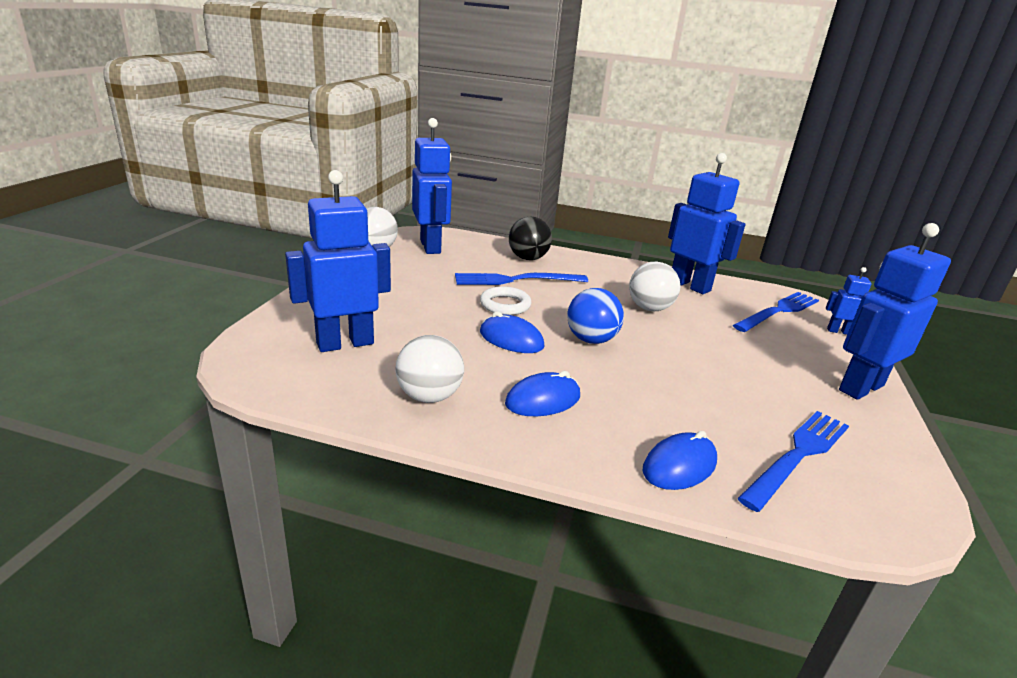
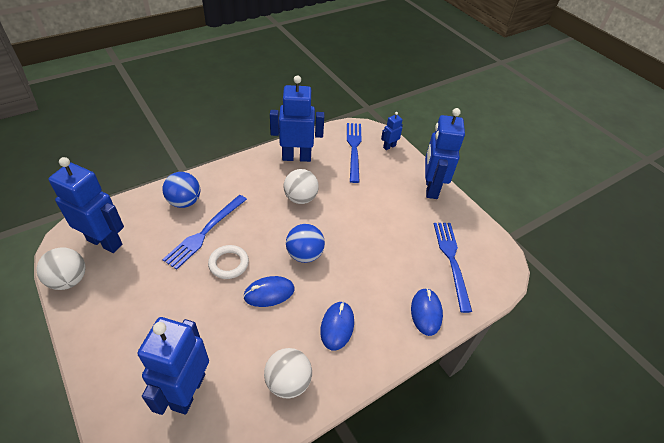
camera: 50 degrees left, 20 degrees up
black ball [509,217,552,260] -> blue ball [162,172,200,208]

